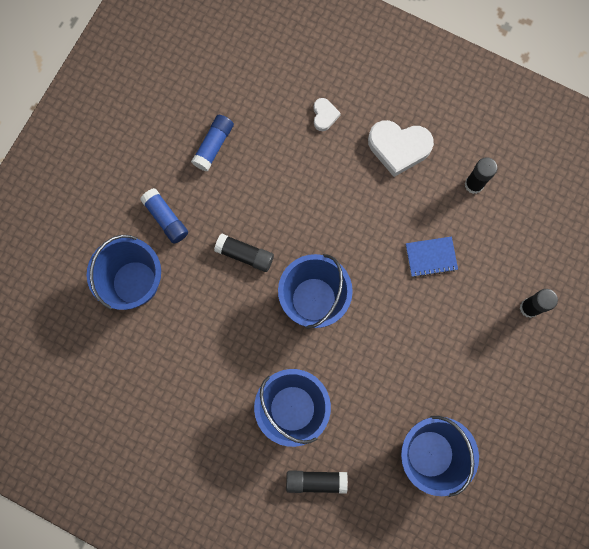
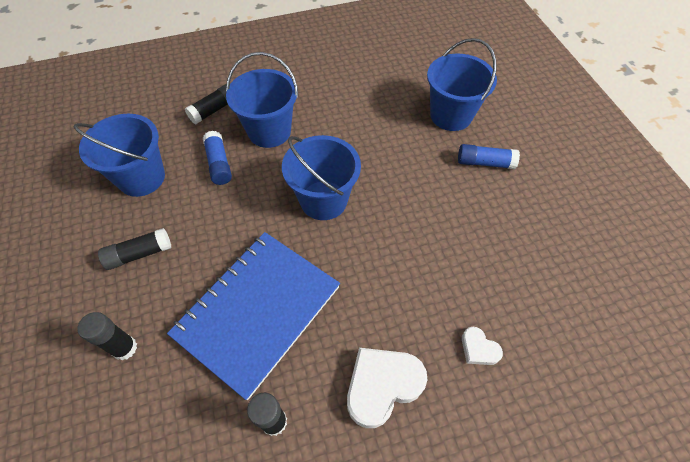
camera: 135 degrees right, 20 degrees down
blue glue stick [191,115,234,171] -> blue glue stick moved to [203,131,232,185]
black glue stick [214,234,274,272] -> black glue stick moved to [98,228,171,270]
blue notebook [406,237,458,277] -> blue notebook [167,232,340,400], size x2.50

